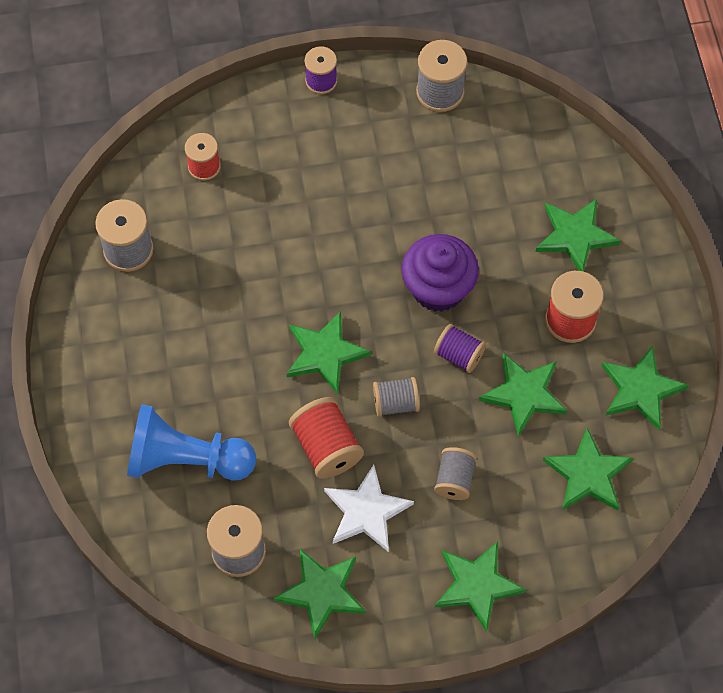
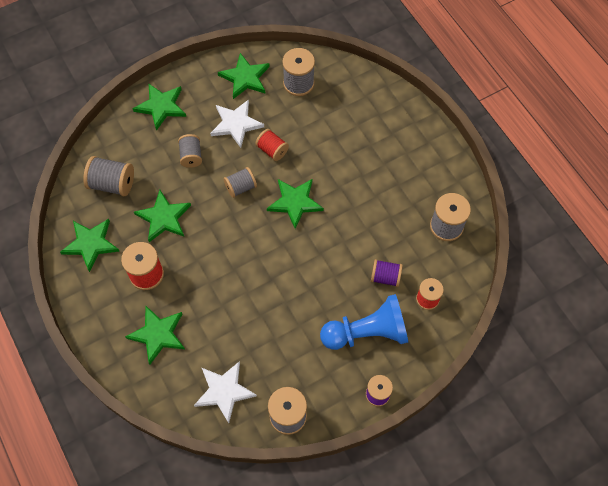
camera: 160 degrees right, 0 degrees up
blue pawn [127,404,256,481] -> blue pawn moved to [320,294,408,350]
red spool [289,397,364,479] -> red spool [255,129,289,161], size x0.66
purple cupcake [401,234,479,312] -> none
purple spool [434,324,486,373] -> purple spool moved to [371,259,403,287]
green star [543,428,634,511] -> grey spool [83,156,134,196]
none -> white star [194,361,257,423]

